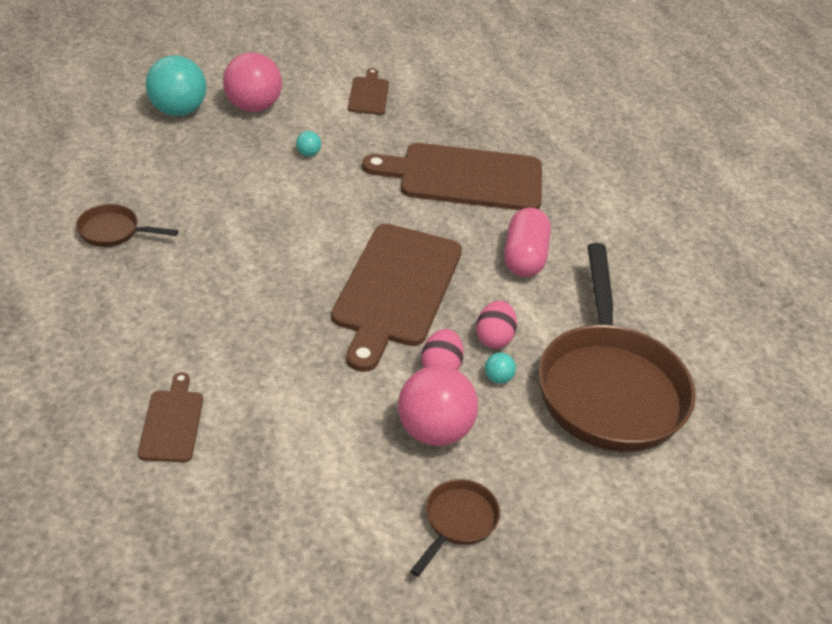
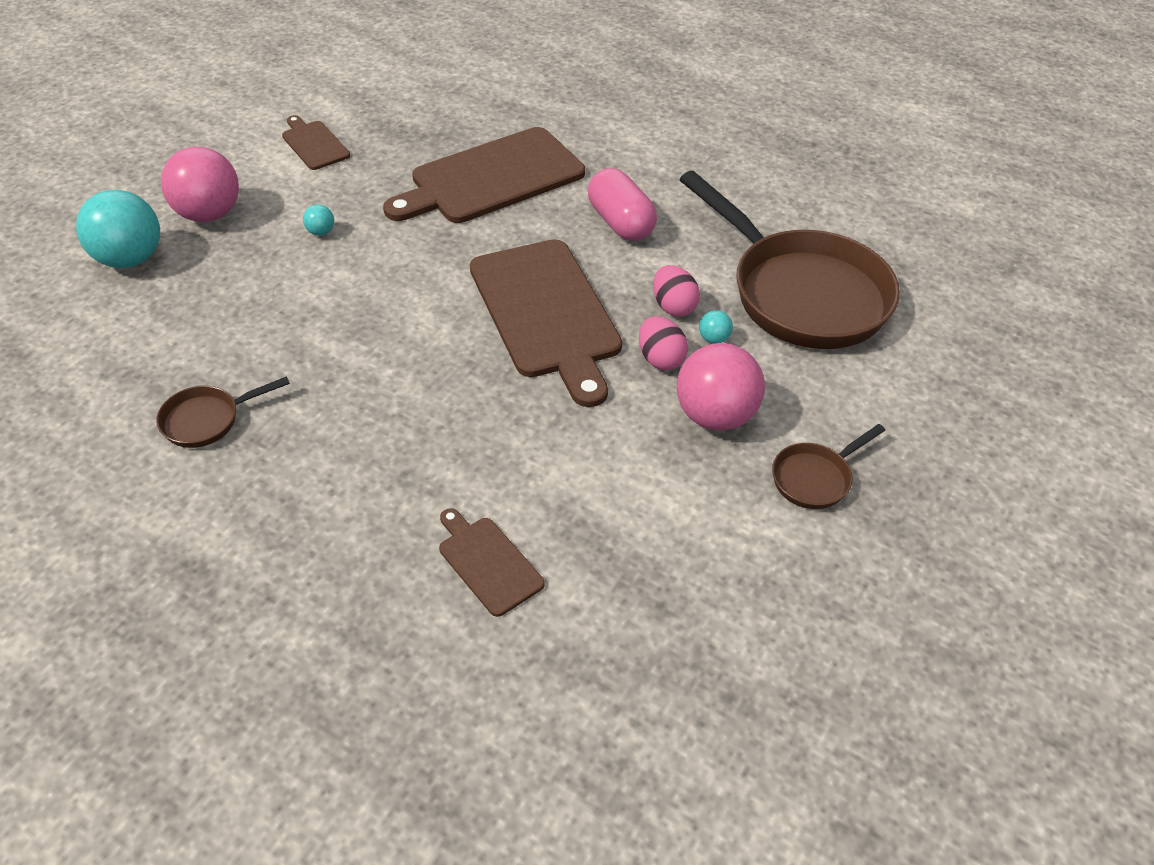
camera: 35 degrees left, 5 degrees up
brown pan [410,479,500,577] -> brown pan turned 120 degrees counterclockwise [772,424,885,509]

